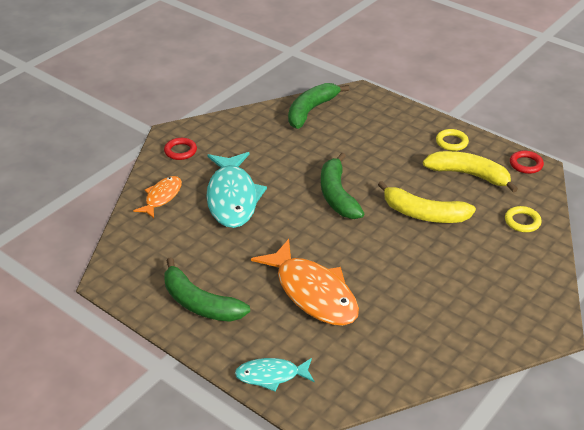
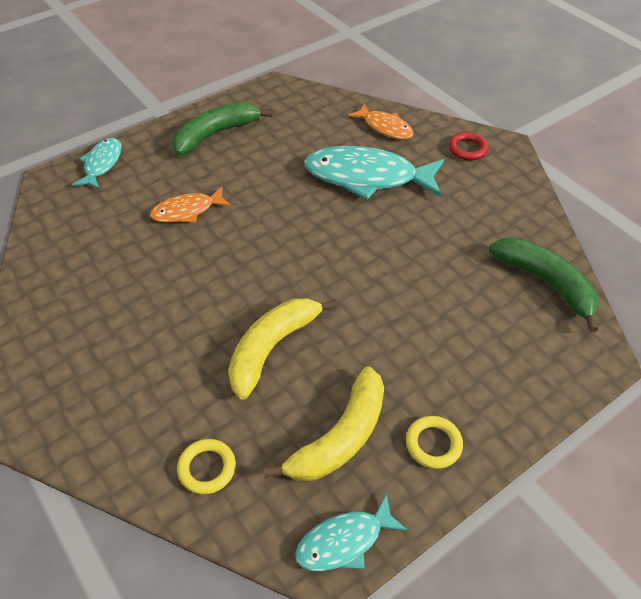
camera: 105 degrees right, 10 degrees up
orange fish [251,239,359,326] -> orange fish [150,187,231,223], size x0.54
green banana [321,153,365,219] -> none
red ring [510,151,544,174] -> turquoise fish [295,494,408,571]

